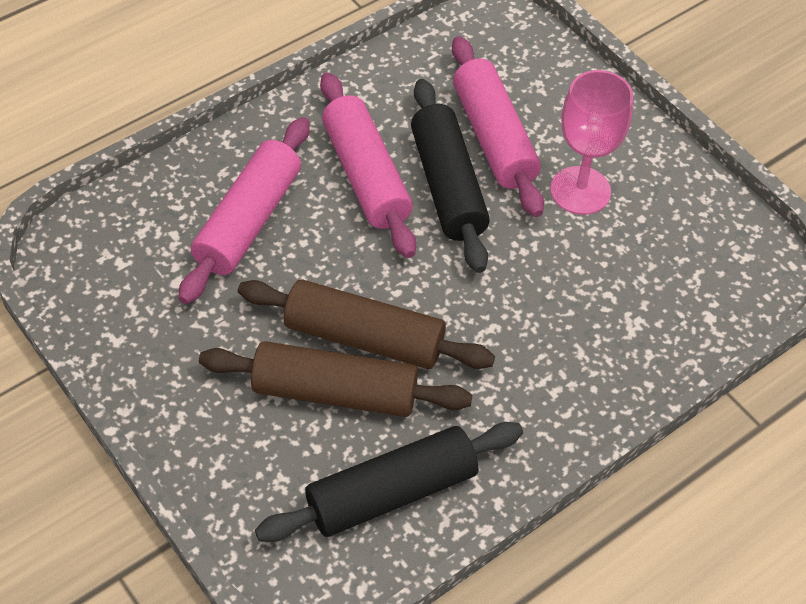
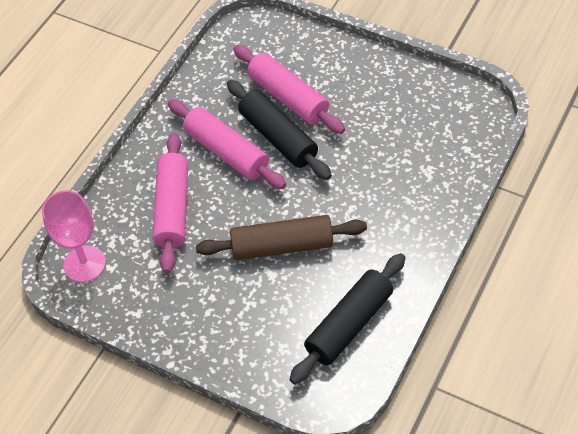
camera: 20 degrees left, 0 degrees up
brown rolling pin [199,341,472,417] -> none
pink goblet [550,70,633,215] -> pink goblet moved to [42,190,106,282]

